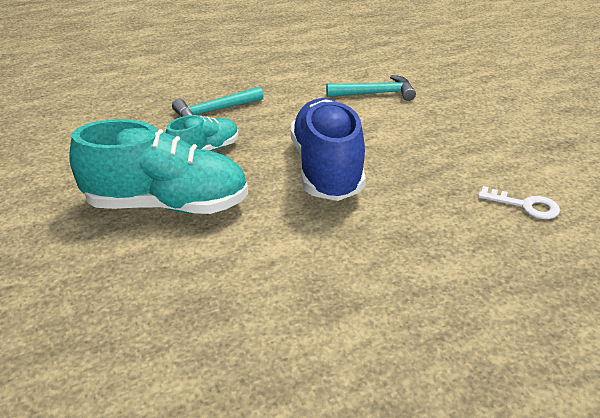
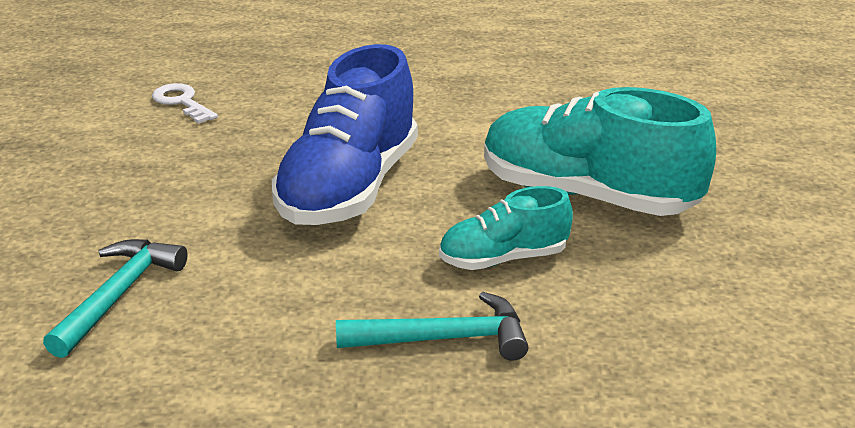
camera: 155 degrees left, 5 degrees down
turquoise hammer [326,75,416,101] -> turquoise hammer turned 90 degrees clockwise [43,239,188,358]

